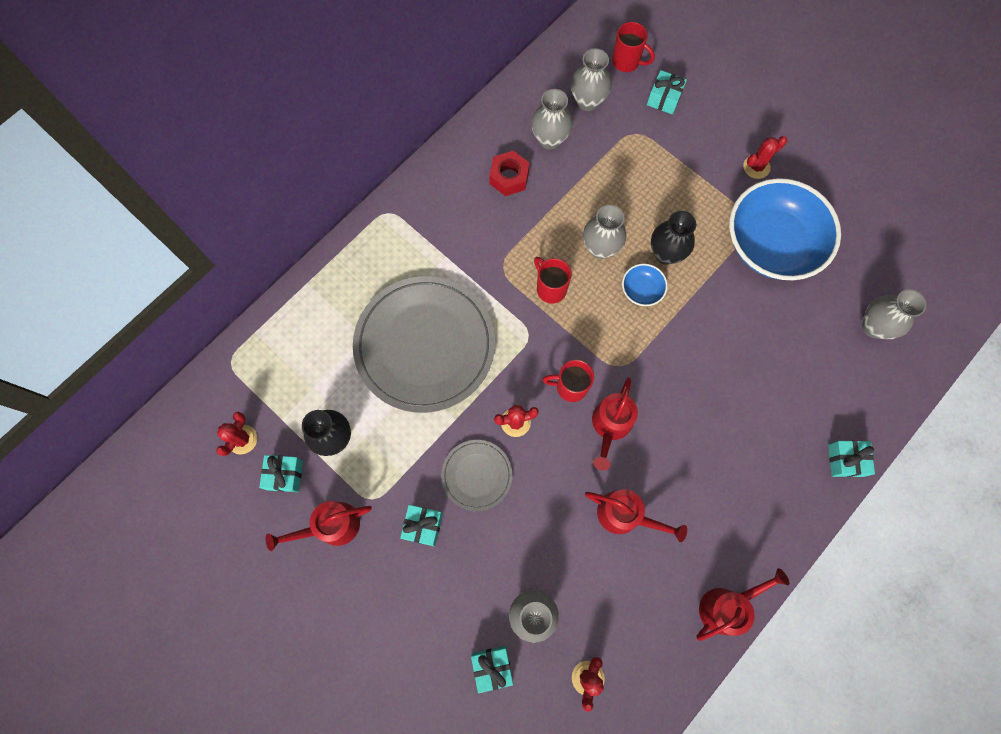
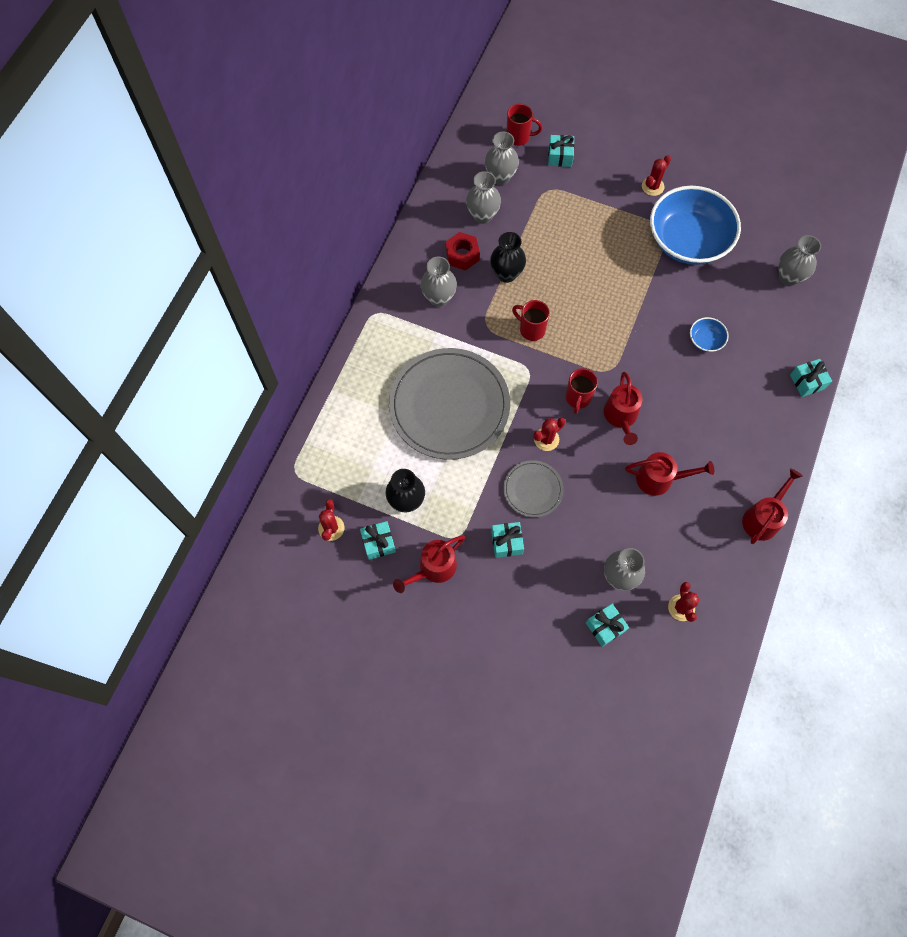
camera: 20 degrees left, 5 degrees down
red mug [543,360,594,402] -> red mug turned 60 degrees counterclockwise [565,368,598,414]
grey vase [583,205,626,259] -> grey vase moved to [421,257,457,307]
blue bowl [622,264,668,306] -> blue bowl moved to [690,317,729,352]
black vase [651,211,696,265] -> black vase moved to [490,232,526,283]

